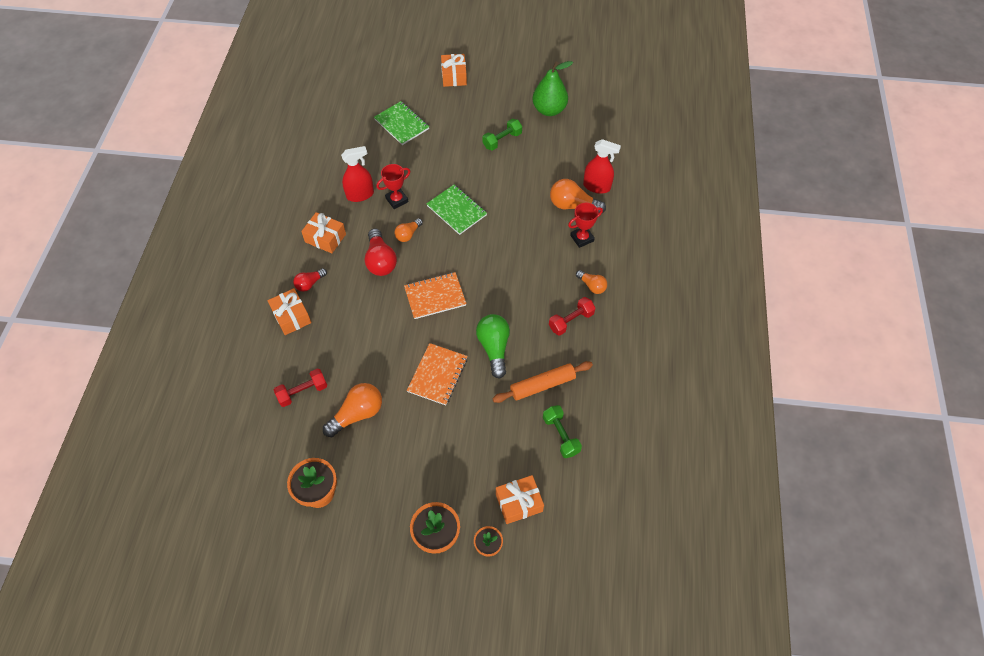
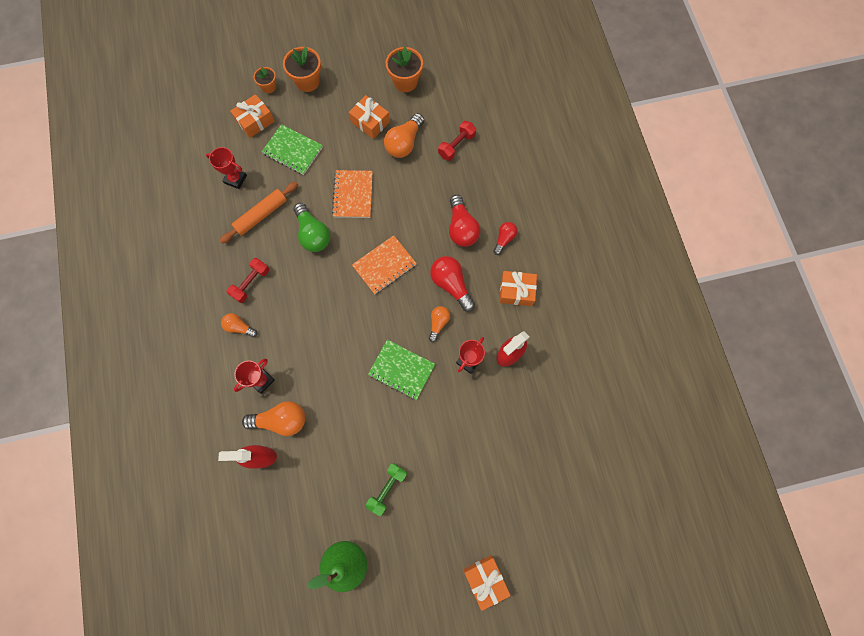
camera: 160 degrees right, 15 degrees up
orange gift [268,288,312,335] -> orange gift moved to [349,95,390,139]
green notebook [374,101,429,145] -> green notebook moved to [262,124,323,175]
green dumbbell [543,405,582,458] -> red trophy [206,147,247,189]
none -> red light bulb [449,195,481,247]

